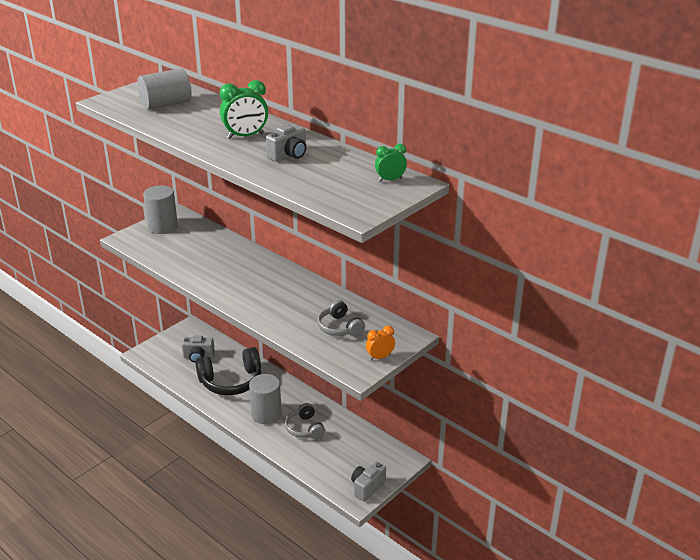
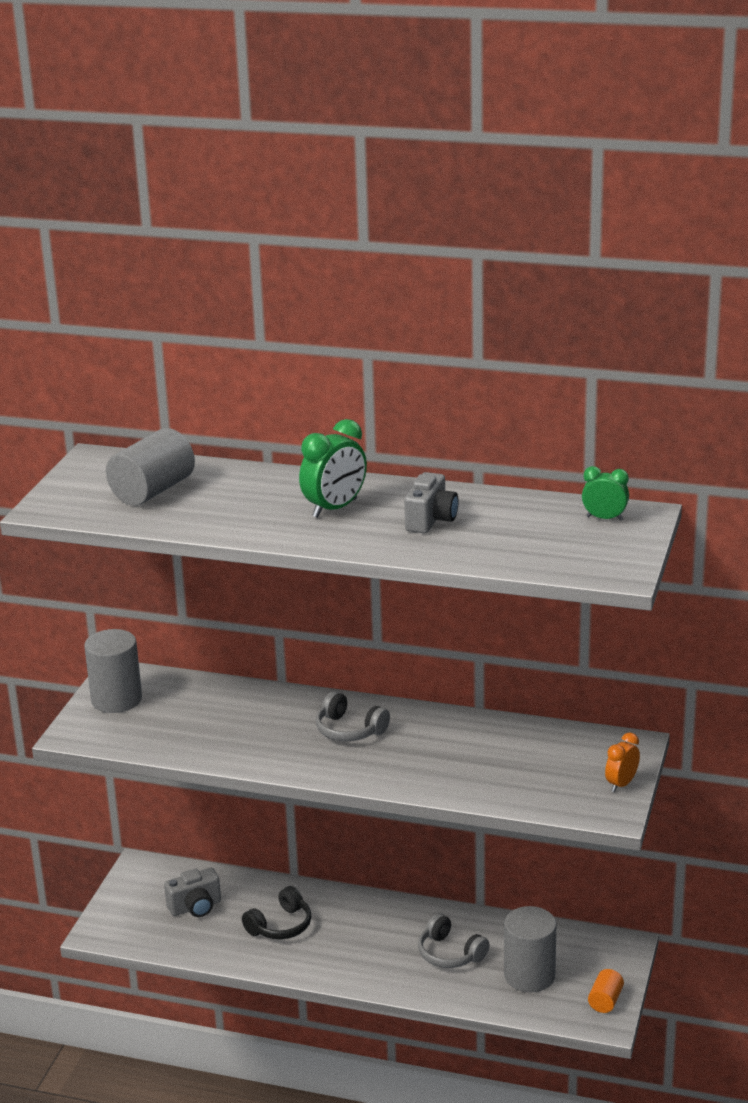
camera: 25 degrees left, 5 degrees down
black headphones [195,347,261,395] -> black headphones [242,886,311,939], size x0.59
grey cylinder [249,374,282,424] -> grey cylinder moved to [504,906,556,992]
grey headphones [317,300,365,337] -> grey headphones moved to [316,691,390,741]
grey camera [351,462,386,502] -> orange cylinder [588,969,624,1013]
green clock [375,144,407,182] -> green clock turned 60 degrees clockwise [582,466,629,521]

